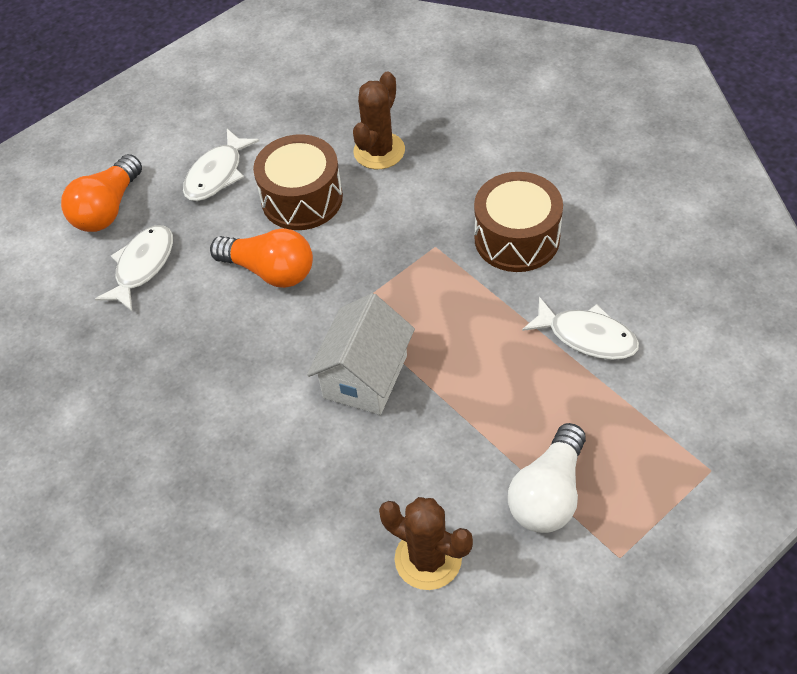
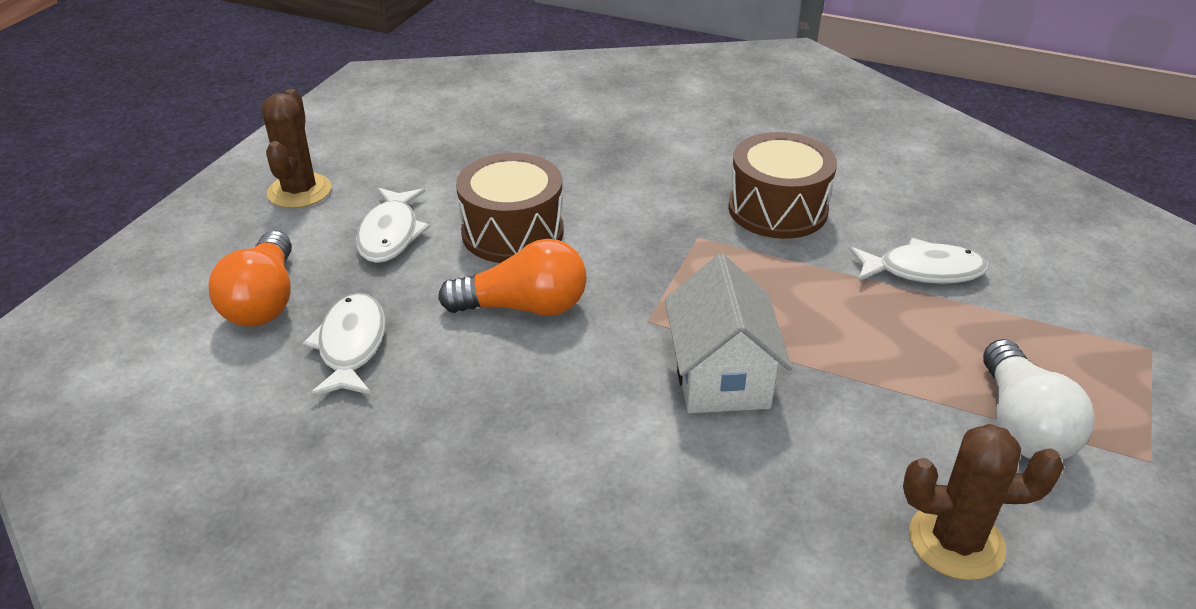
camera: 30 degrees left, 15 degrees down
brown cactus [353,72,405,169] -> brown cactus moved to [262,89,331,208]

